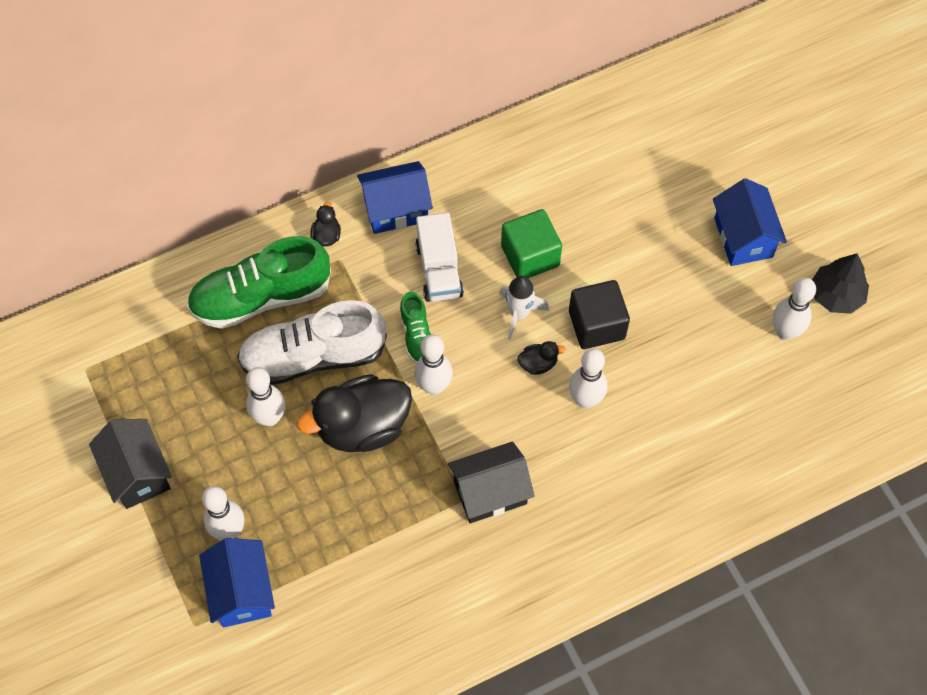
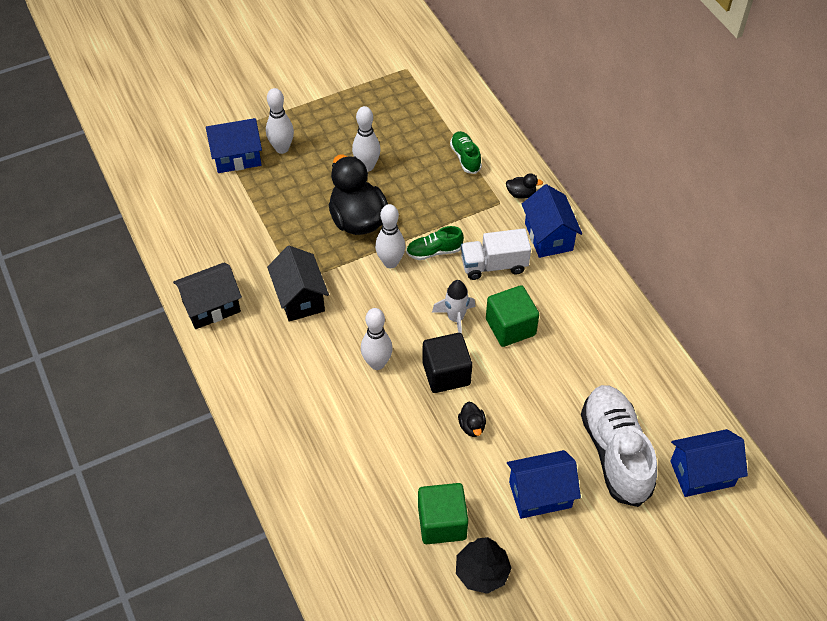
camera: 90 degrees right, 10 degrees down
black house [89,419,172,509] -> black house moved to [173,263,242,329]
green shoe [187,236,331,329] -> green shoe [450,131,482,174], size x0.49
white shoe [237,300,387,385] -> white shoe moved to [581,385,657,507]
black duck [518,341,566,375] -> black duck moved to [458,402,486,437]
white bowling pin [773,278,816,340] -> green cube [418,483,468,544]
none -> blue house [670,429,748,497]

